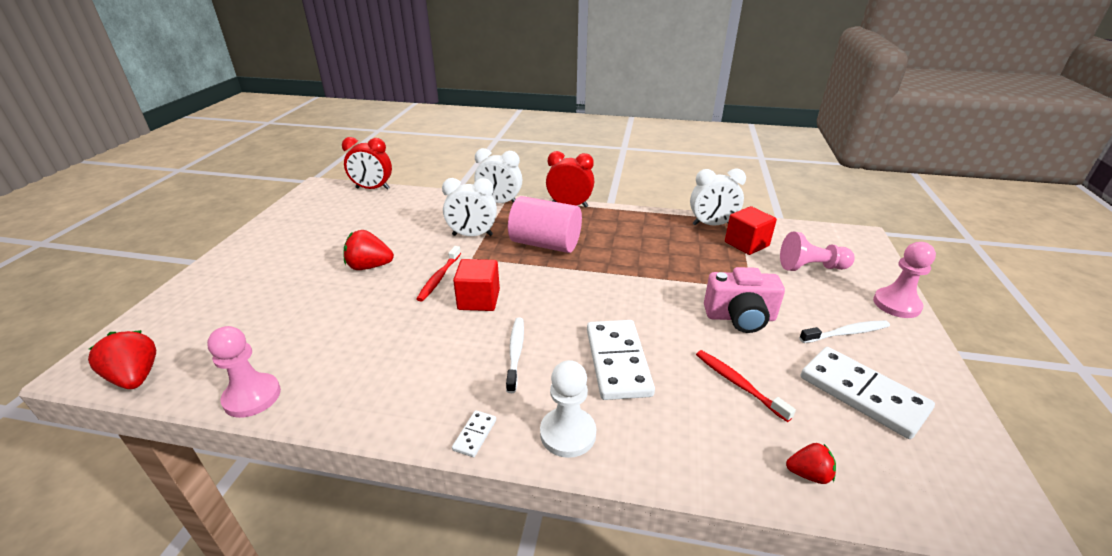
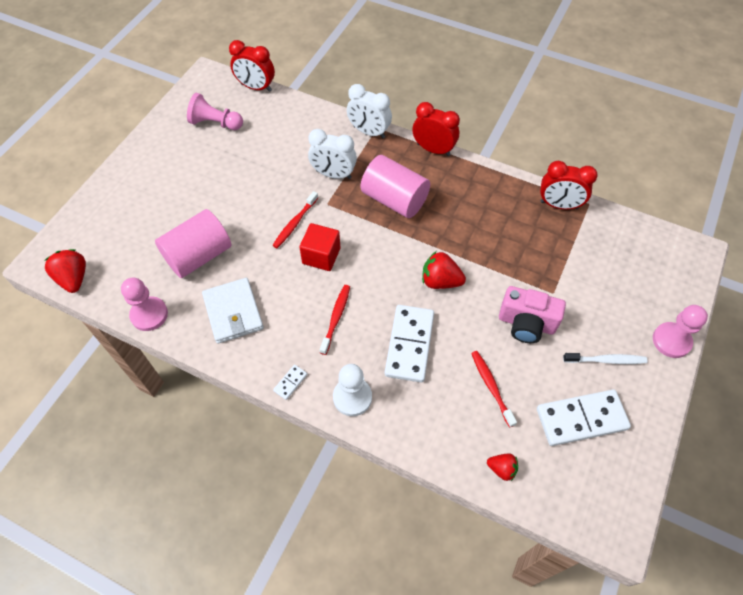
camera: 15 degrees right, 25 degrees up
red strawberry [343,230,394,270] -> red strawberry moved to [422,251,466,289]
white toothbrush [506,318,524,393] -> red toothbrush [320,285,350,355]
white clock [690,168,746,226] -> red clock [540,161,598,209]
red cube [725,206,777,255] -> none
pink pawn [780,231,855,271] -> pink pawn moved to [187,93,243,130]
white domino [801,347,935,439] -> white domino turned 75 degrees counterclockwise [537,389,631,446]
none -> pink cylinder [155,209,231,278]
none -> white wallet [202,278,264,344]

